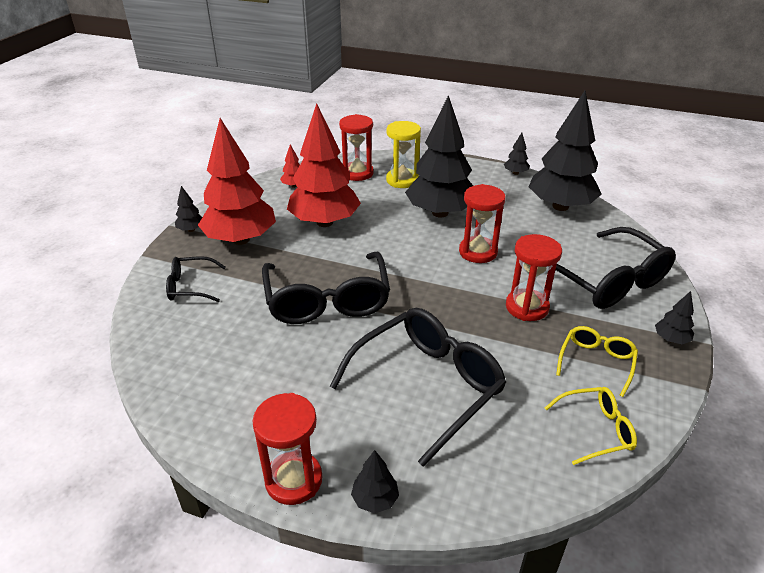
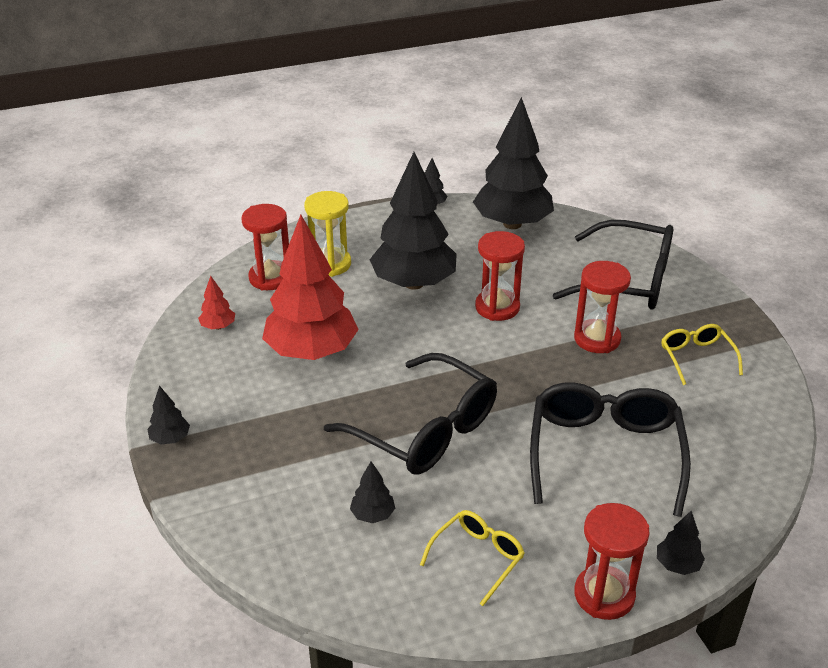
camera: 40 degrees left, 0 degrees up
black glasses [166,256,226,302] -> none
red tree [198,118,276,245] -> none
yellow glasses [545,387,637,465] -> yellow glasses moved to [420,510,525,606]
black tree [655,291,694,344] -> black tree moved to [350,461,395,523]

